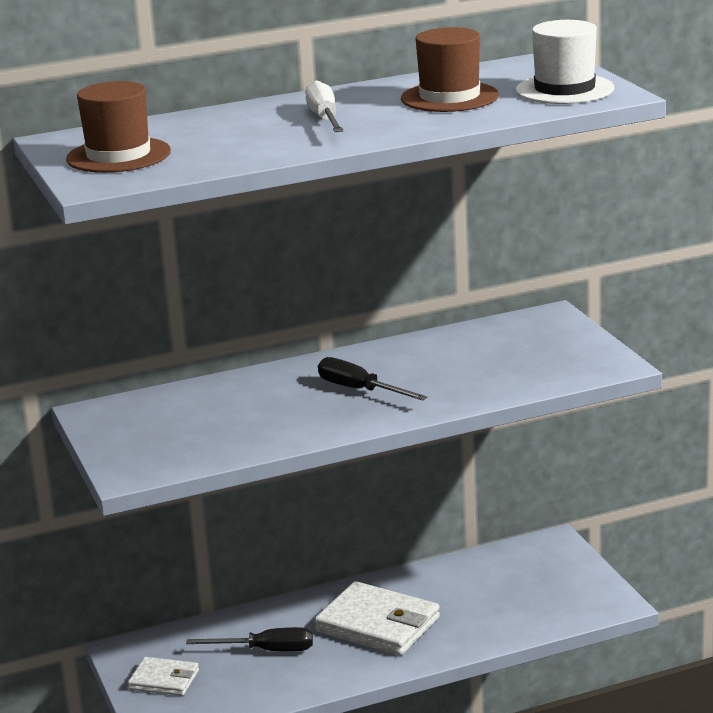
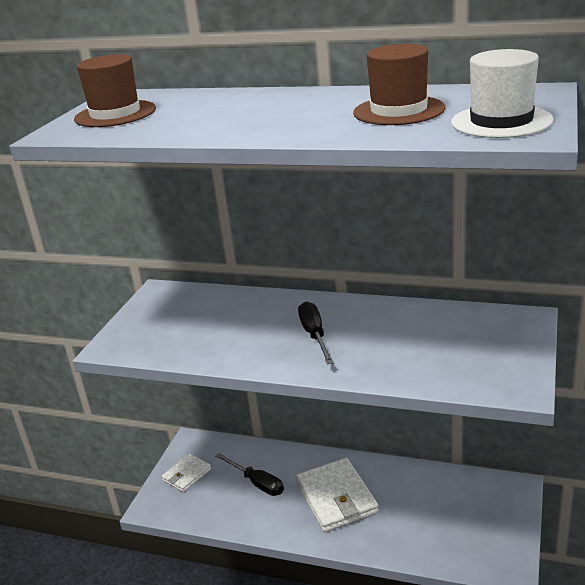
camera: 40 degrees right, 5 degrees up
white wallet [128,657,199,696] -> white wallet turned 75 degrees clockwise [162,454,211,492]
white screwdriver [305,80,344,132] -> none

